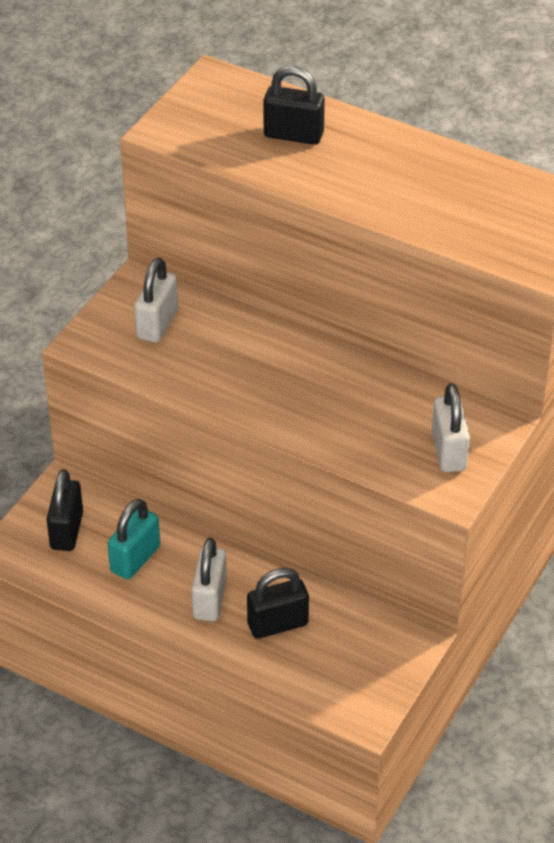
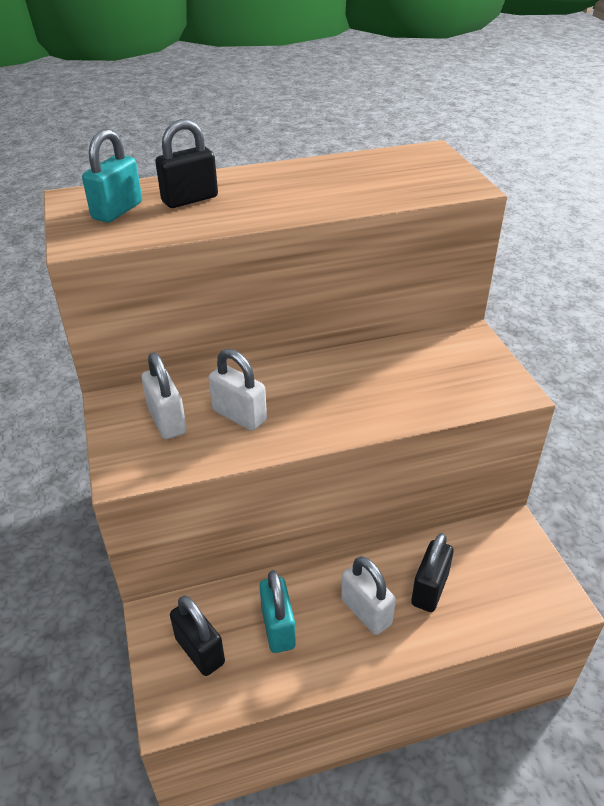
camera: 45 degrees left, 5 degrees down
white padlock [432,383,470,472] -> white padlock moved to [208,349,267,431]
none -> turquoise padlock [82,129,142,223]

